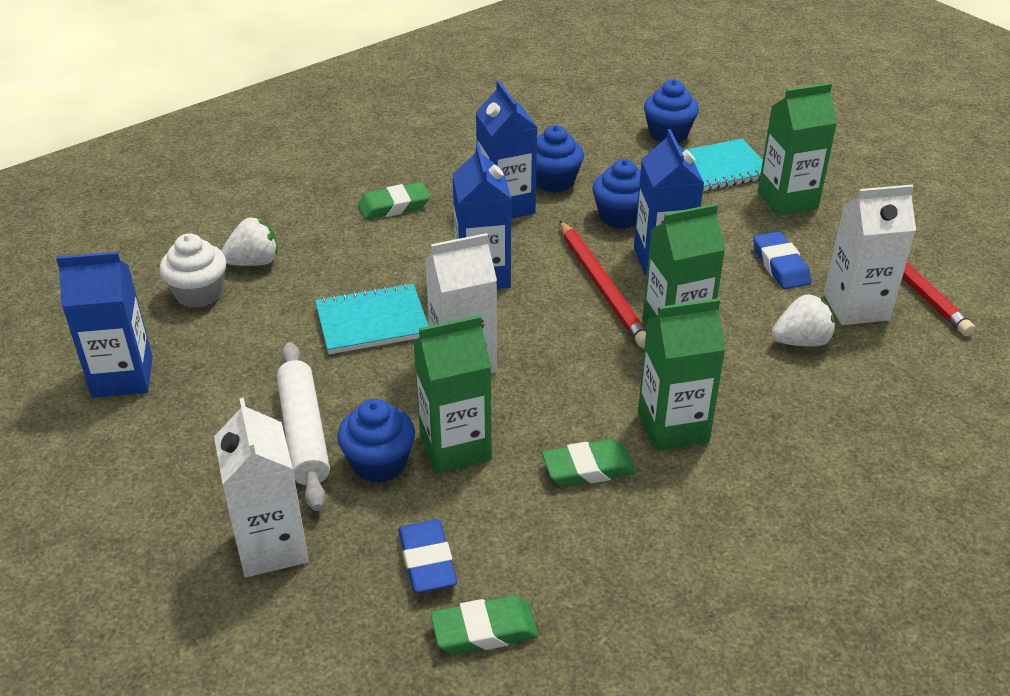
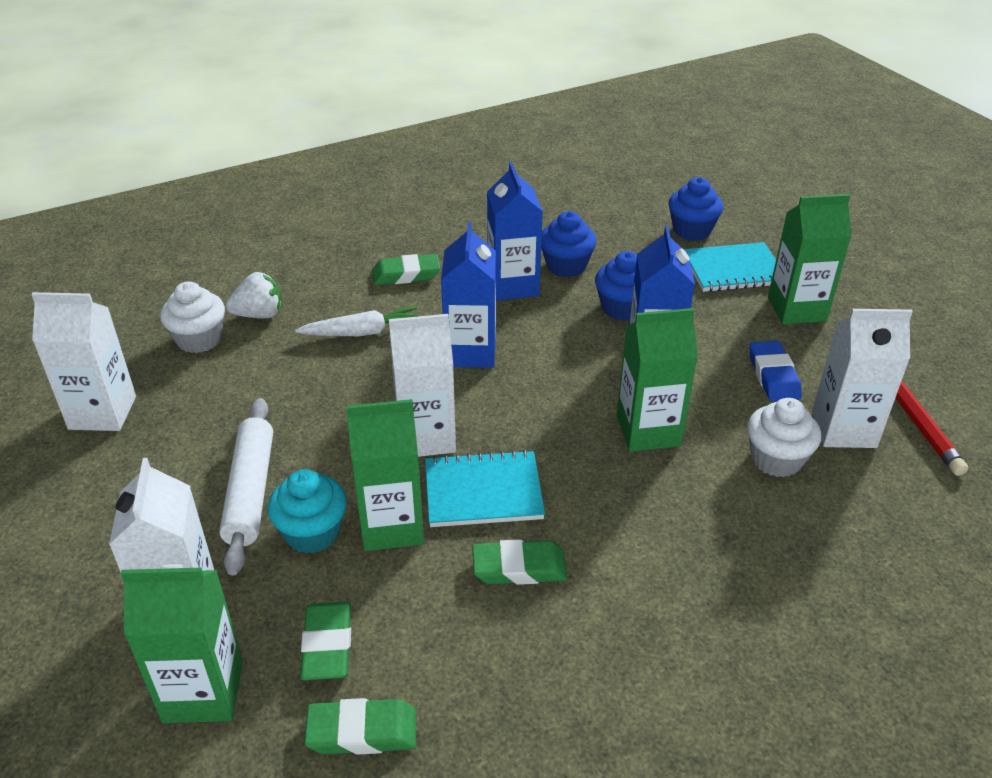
camera: 10 degrees right, 0 degrees up
blue carton [56,252,153,398] -> white carton [31,292,136,431]
turquoise notebook [315,283,429,354] -> turquoise notebook moved to [425,450,545,527]
blue cupcake [337,399,415,483] -> turquoise cupcake [268,469,347,554]
blue eraser [398,520,457,593] -> green eraser [300,602,351,680]
red pencil [559,220,646,348] -> none
green carton [638,298,725,451] -> green carton moved to [121,564,243,723]
white strawberry [772,294,835,347] -> white cupcake [747,398,821,477]
none -> white carrot [295,306,419,336]

